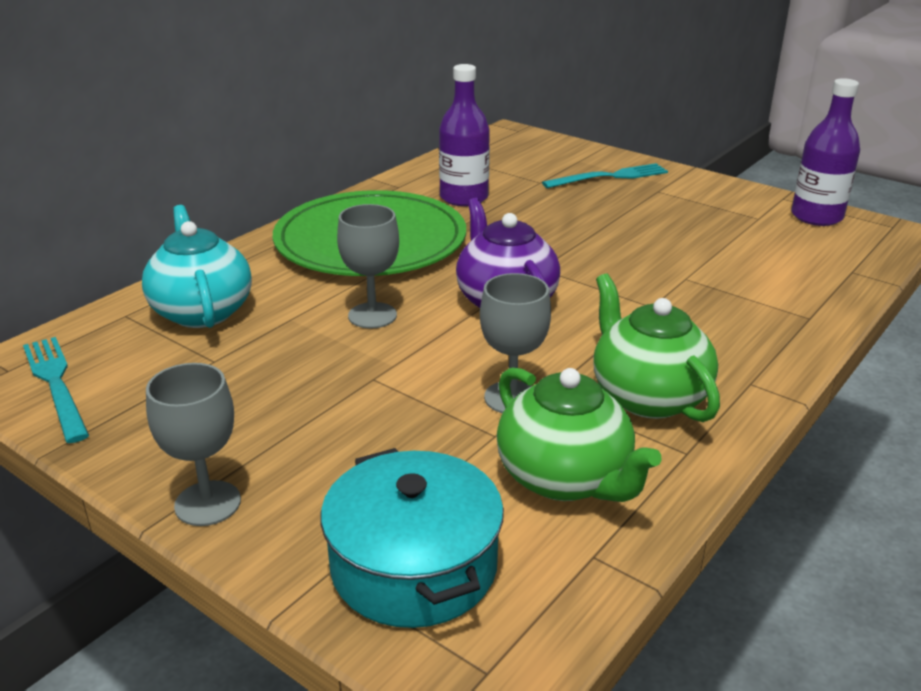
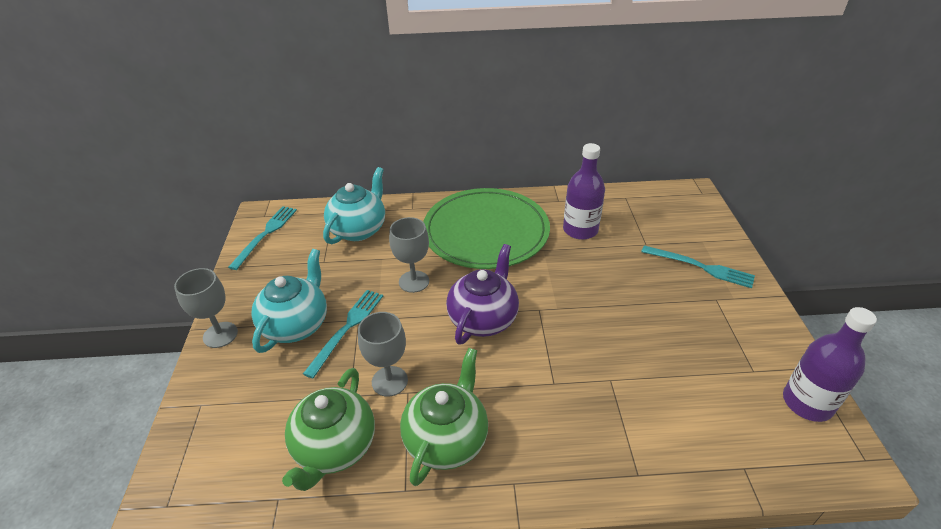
camera: 50 degrees right, 10 degrees up
turquoise pot [321,448,504,628] -> none
none -> turquoise teapot [251,249,327,353]
none -> turquoise fork [303,290,383,378]

